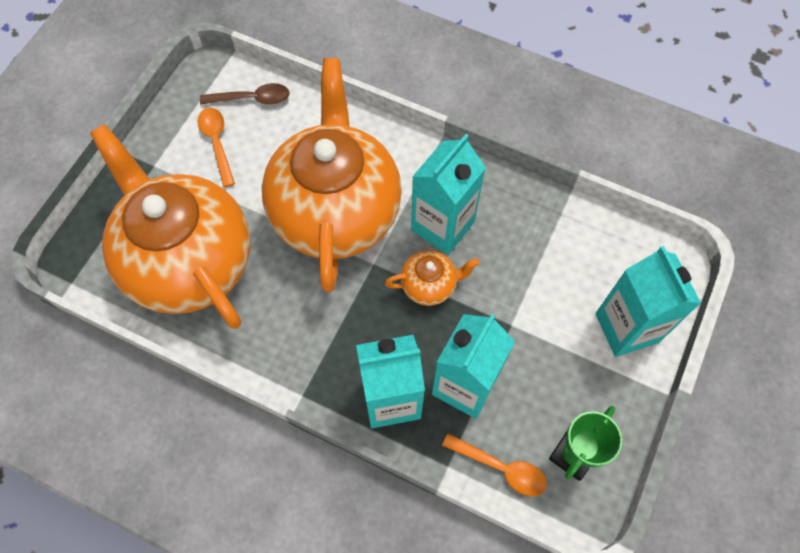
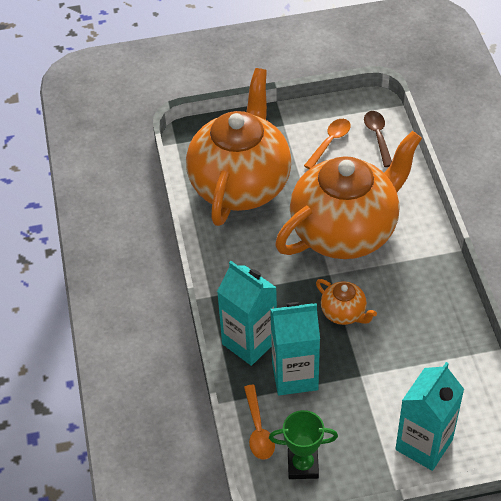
camera: 55 degrees right, 15 degrees down
brown spoon [200,83,290,105] -> brown spoon turned 150 degrees counterclockwise [364,111,392,167]
turquoise carton [411,134,486,255] -> none

